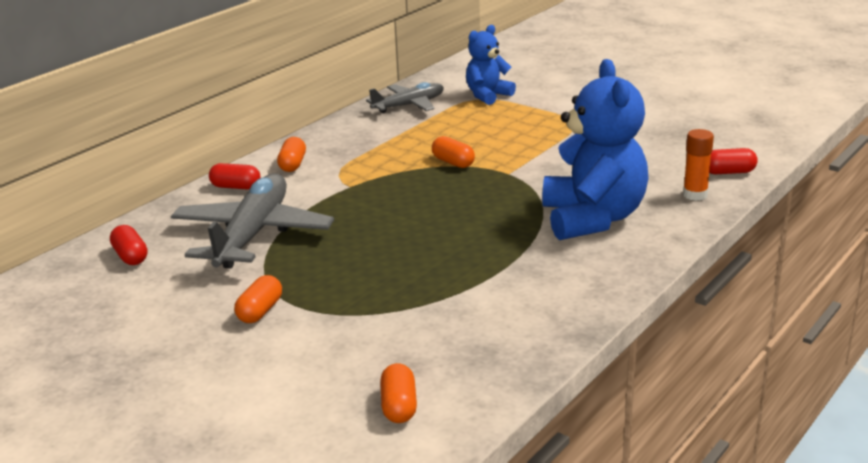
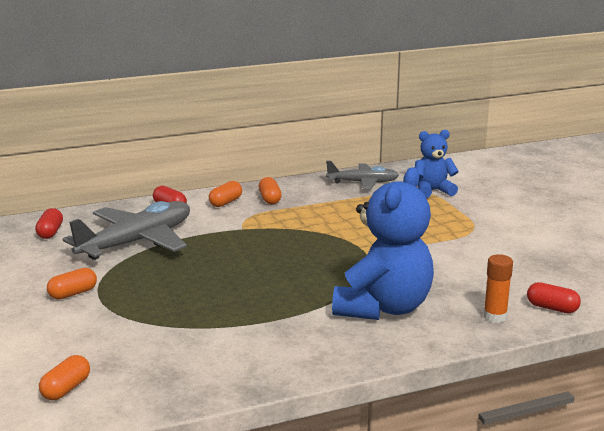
camera: 30 degrees right, 5 degrees down
orange capsule [432,136,475,168] -> orange capsule moved to [259,177,282,204]

